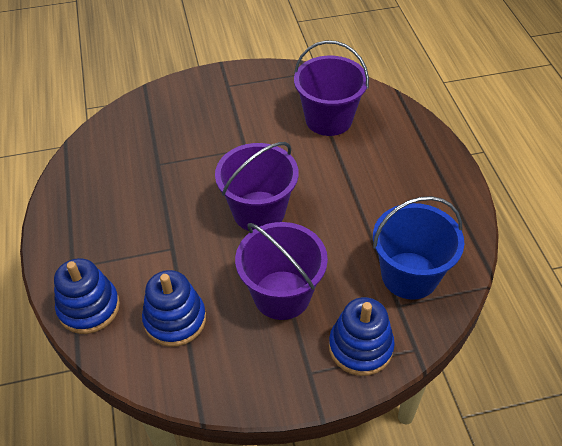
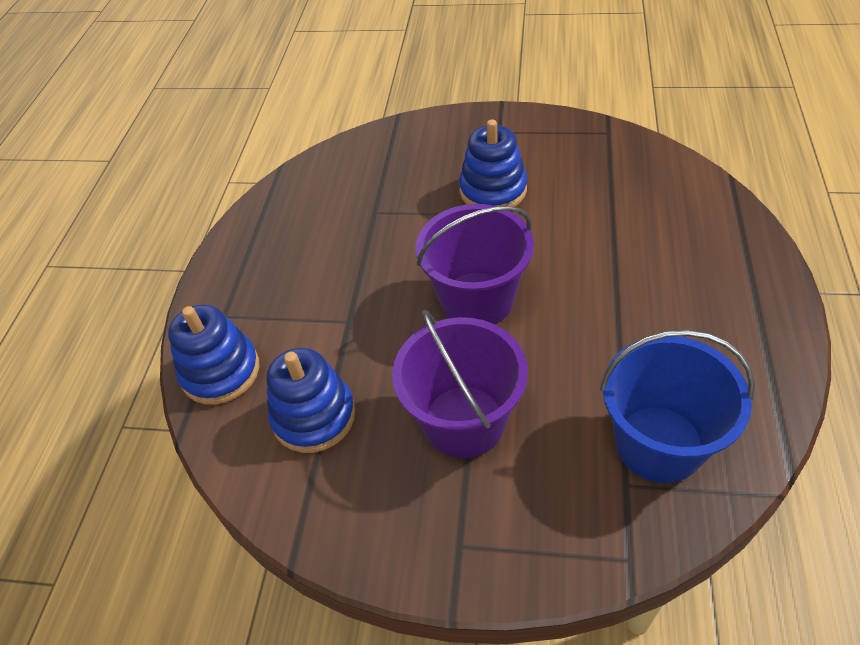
camera: 25 degrees right, 0 degrees up
purple bucket [294,40,369,136] -> none
blue stacking toy [329,297,395,376] -> blue stacking toy moved to [459,119,527,207]

